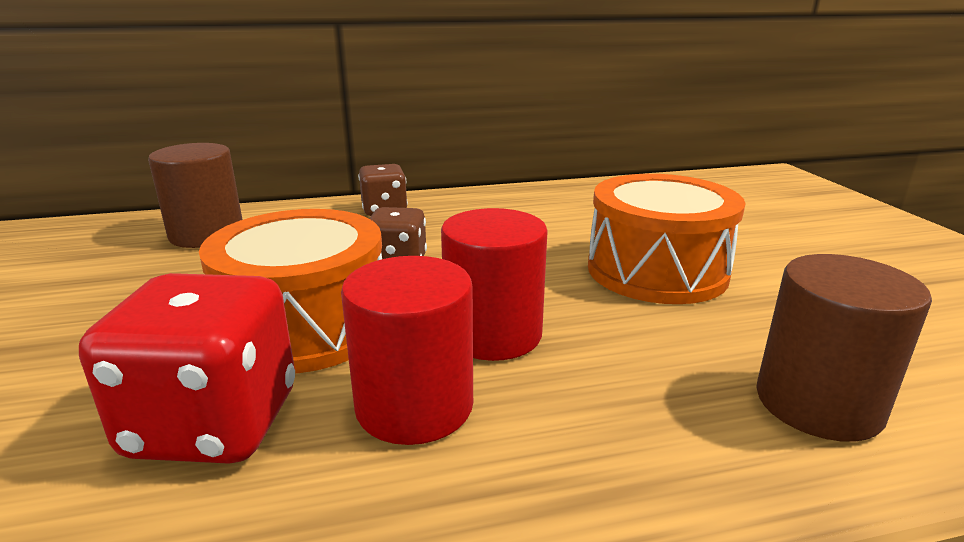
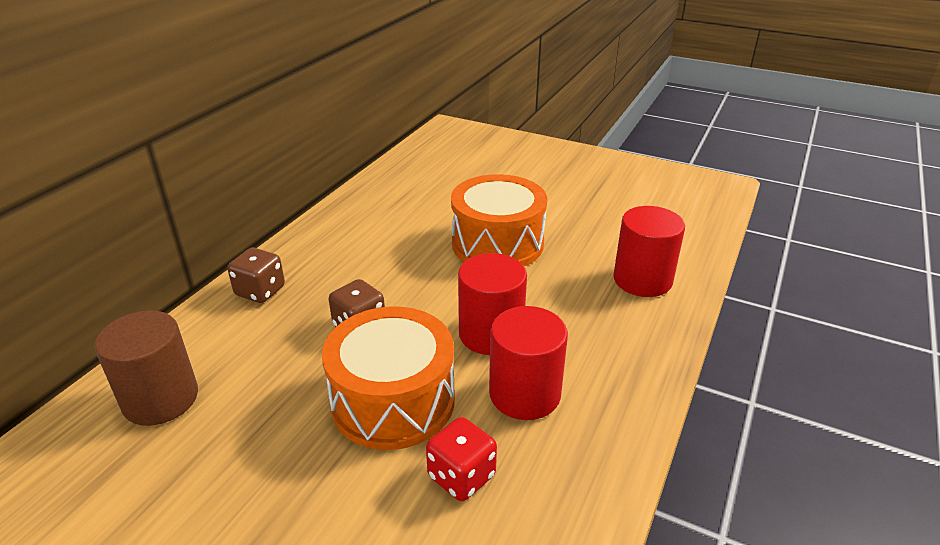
camera: 50 degrees left, 10 degrees up
red dice [79,273,295,464] -> red dice [426,417,497,501], size x0.58
brown cylinder [756,254,932,442] -> red cylinder [613,206,685,297]

